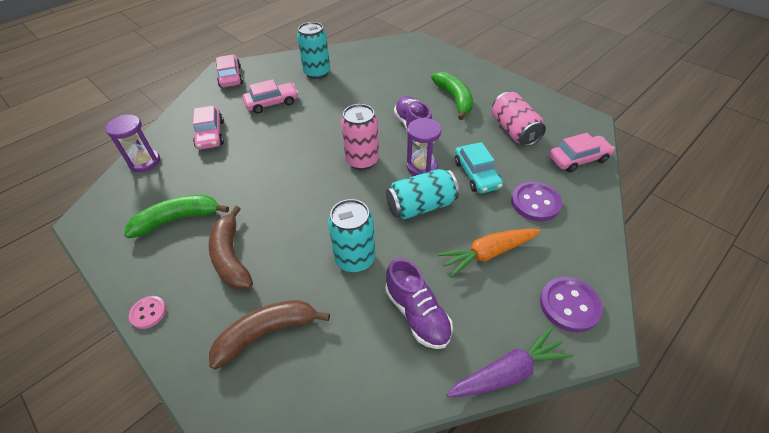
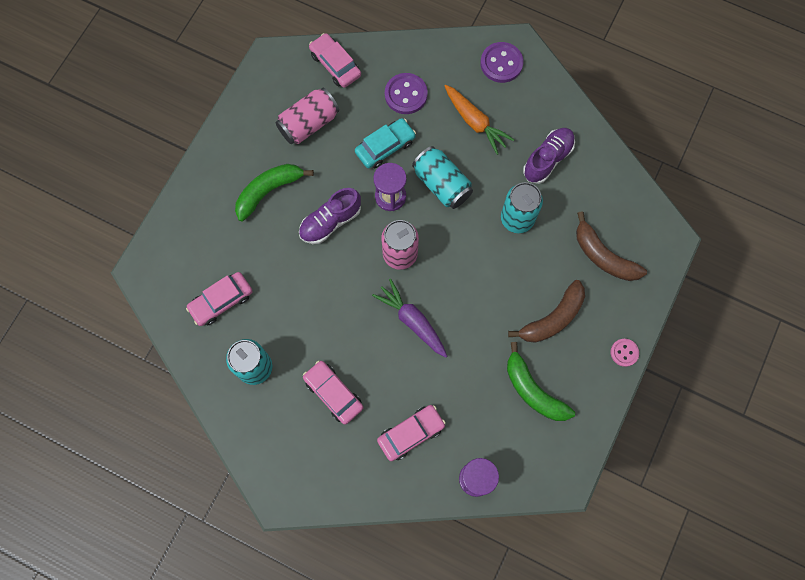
camera: 110 degrees left, 25 degrees up
pink car [216,54,243,87] -> pink car moved to [186,272,252,326]
purple carrot [447,327,574,397] -> purple carrot moved to [372,279,447,358]

